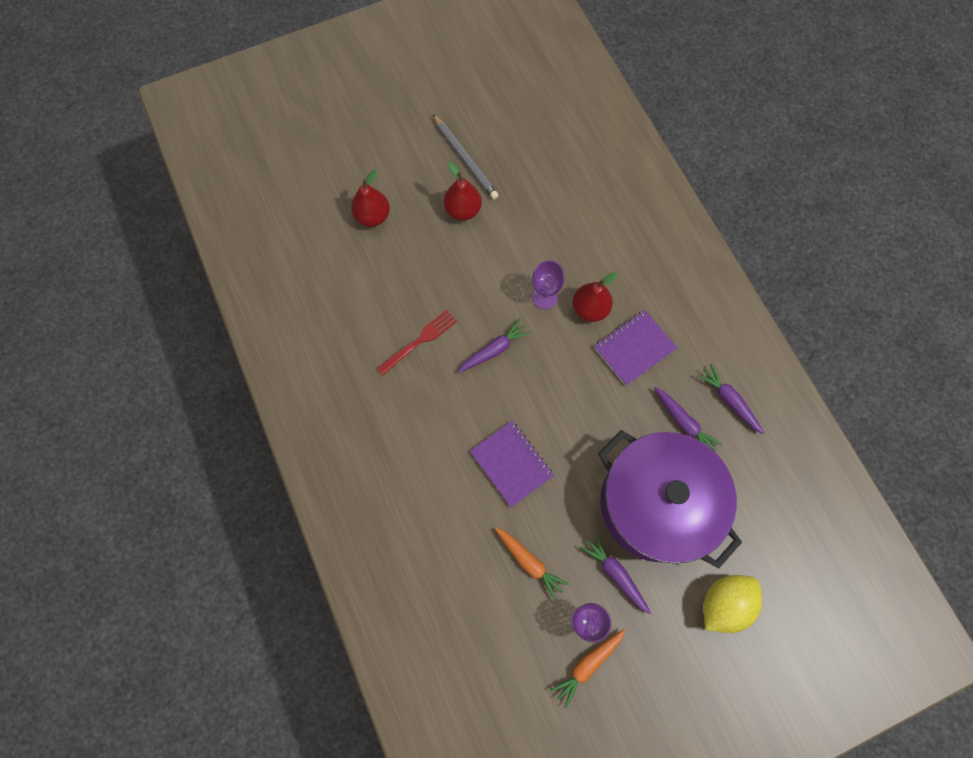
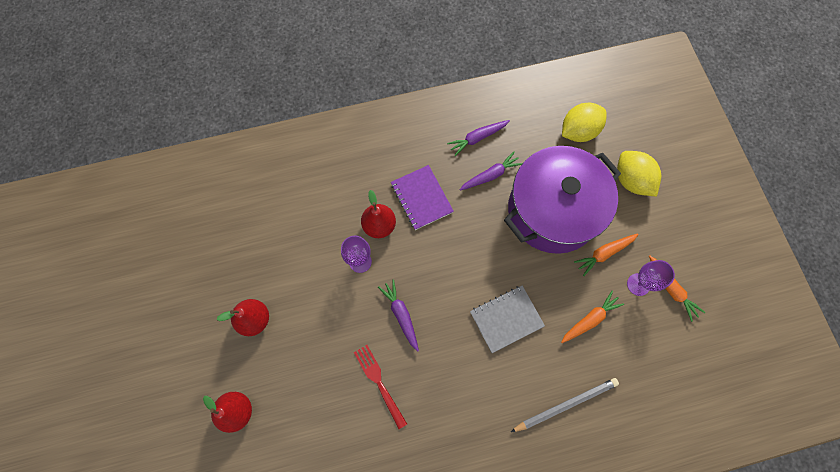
camera: 80 degrees left, 0 degrees up
grey pencil [433,114,499,199] -> grey pencil moved to [511,378,619,432]
purple notebook [470,421,554,507] -> grey notebook [470,285,545,353]
purple carrot [580,534,651,614] -> orange carrot [574,234,639,276]
none -> yellow lemon [562,103,606,142]

